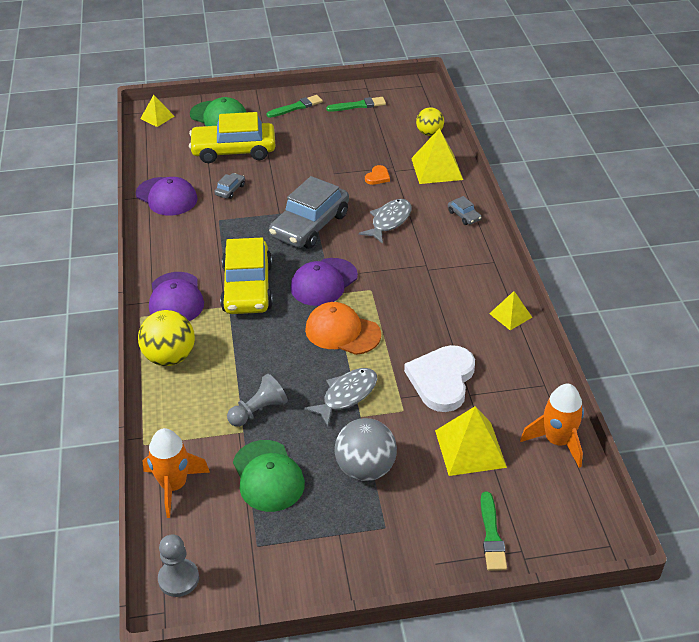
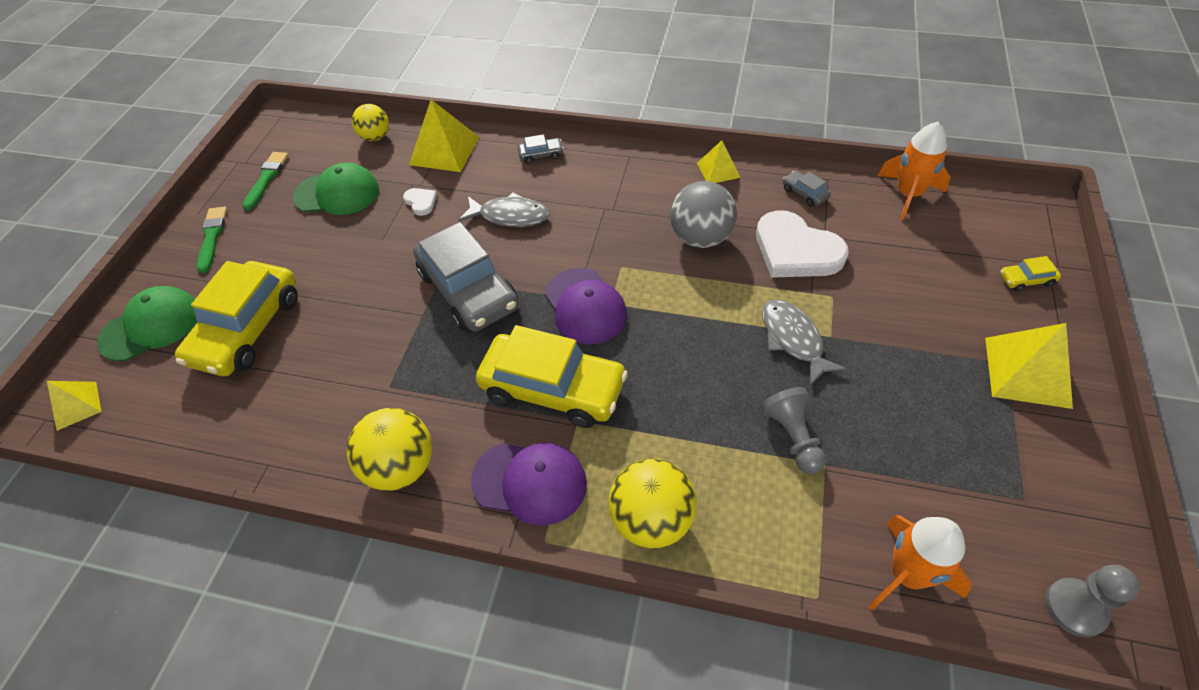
camera: 65 degrees left, 10 degrees up
purple cap [135,177,198,216] -> none
grey car [214,173,245,199] -> grey car moved to [783,171,831,207]
green cap [233,440,305,512] -> green cap moved to [293,163,379,215]
orange cap [305,302,381,355] -> none
grey ball [334,418,397,481] -> grey ball moved to [670,181,737,248]
grey fish [359,199,412,244] -> grey fish turned 135 degrees clockwise [458,192,550,227]
orange heart [365,165,390,185] -> white heart [403,188,437,216]
yellow pyramid [435,406,507,476] -> yellow pyramid moved to [985,323,1073,409]
green brush [481,492,507,571] -> yellow car [1000,256,1061,292]
none -> yellow ball [347,408,432,491]

